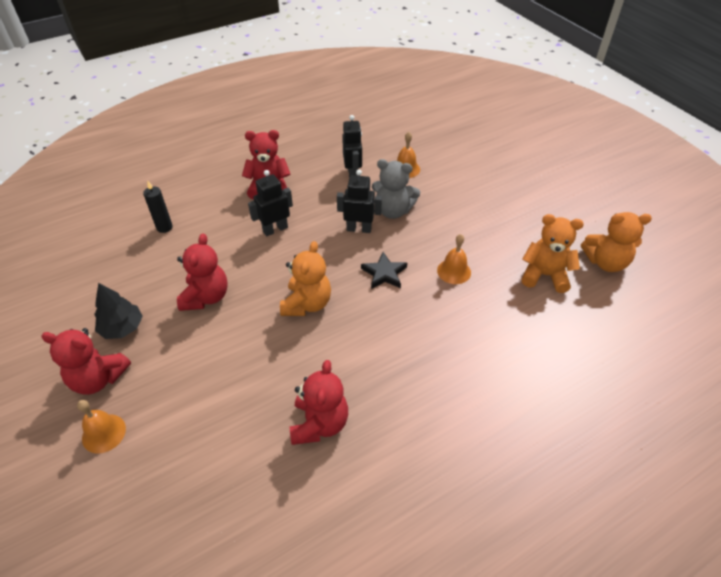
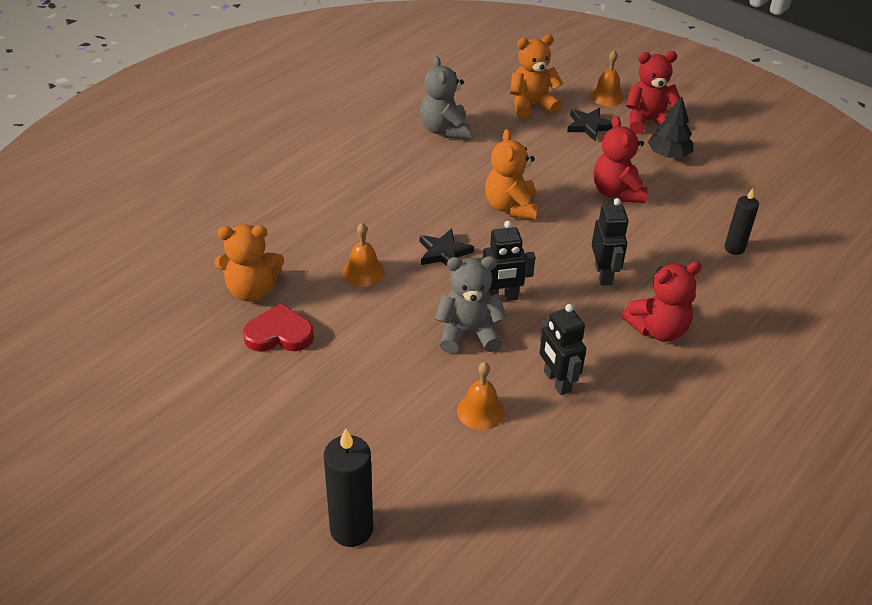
camera: 160 degrees right, 5 degrees down
black robot [248,170,293,236] -> black robot turned 45 degrees counterclockwise [592,198,629,286]
red teddy bear [290,360,348,445] -> grey teddy bear [420,56,470,139]
orange teddy bear [581,212,652,272] -> orange teddy bear moved to [510,34,563,119]
none -> red heart [243,303,314,352]
none -> black candle [324,428,373,547]
none -> black star [567,108,613,141]

